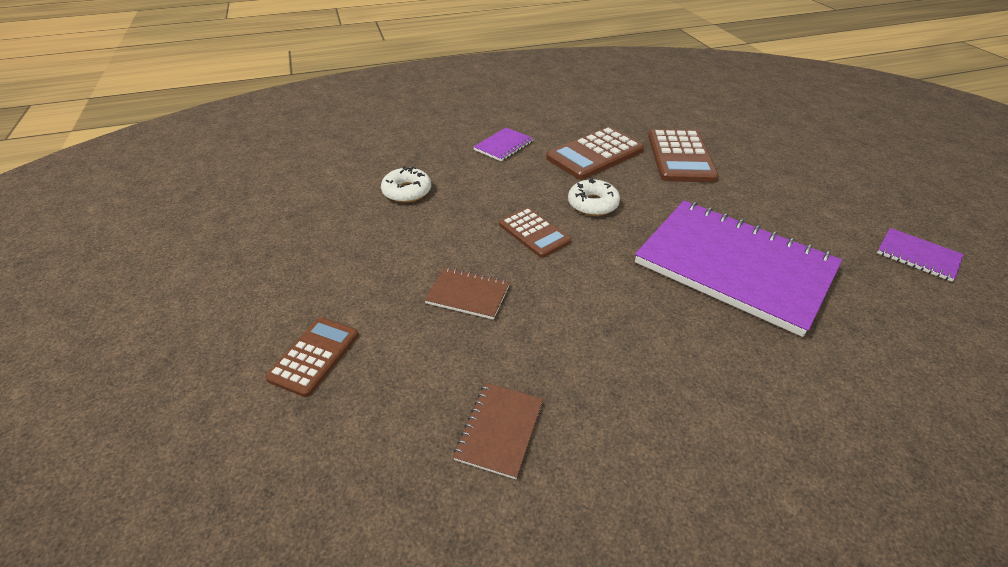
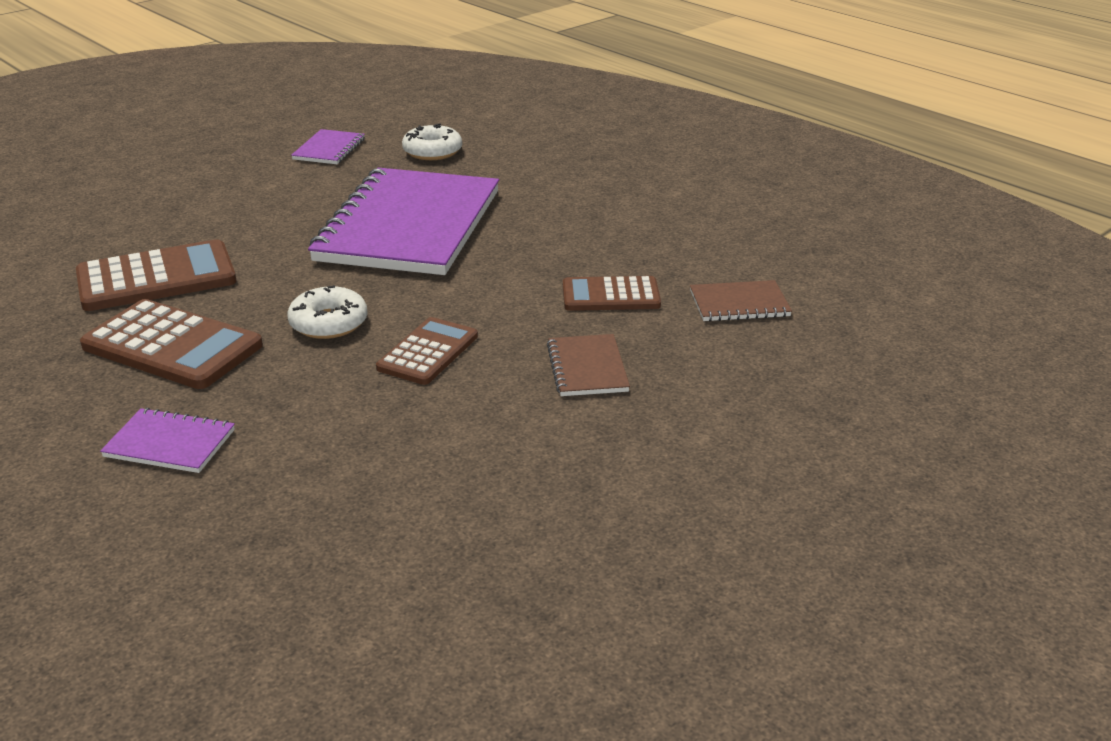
camera: 115 degrees left, 10 degrees down
brown calculator [265,317,359,397] -> brown calculator moved to [563,276,661,311]
white donut [381,166,431,203] -> white donut moved to [402,124,462,160]

